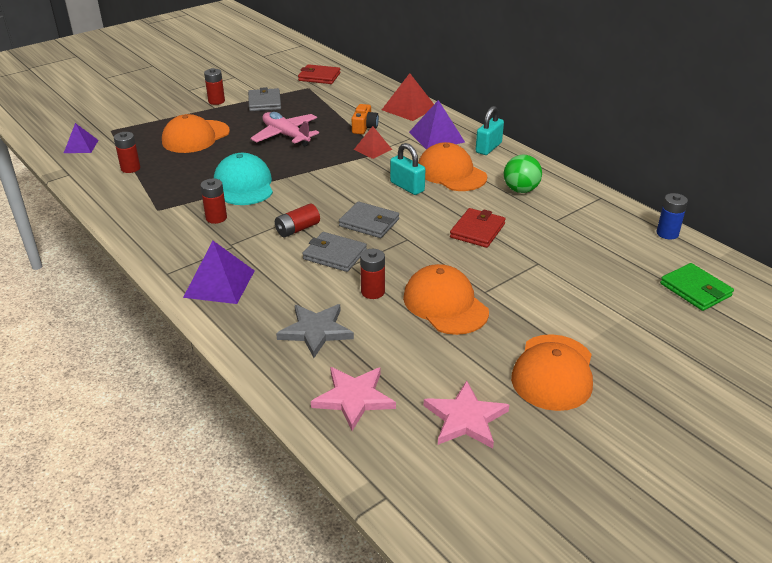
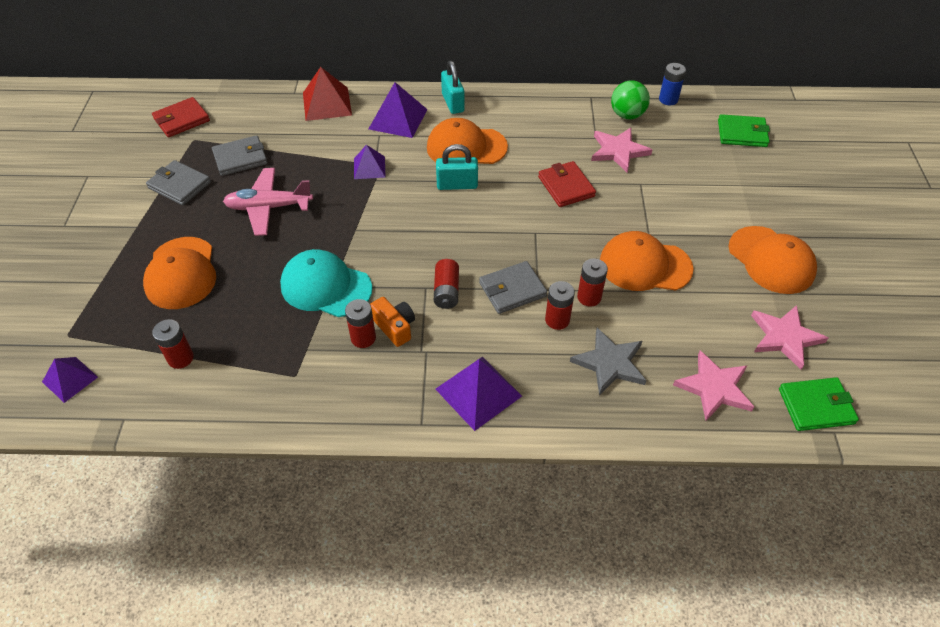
camera: 50 degrees left, 15 degrees up
red battery [204,68,225,105] -> red battery moved to [545,281,575,330]
grey wallet [339,202,399,238] -> grey wallet moved to [212,135,268,176]
orange camera [352,104,379,134] -> orange camera moved to [370,297,415,347]
red pyramid [354,126,392,159] -> purple pyramid [354,145,386,179]
green ball [504,154,542,193] -> green ball moved to [611,80,650,120]
none -> pink star [591,128,652,173]
none -> green wallet [779,377,859,431]

